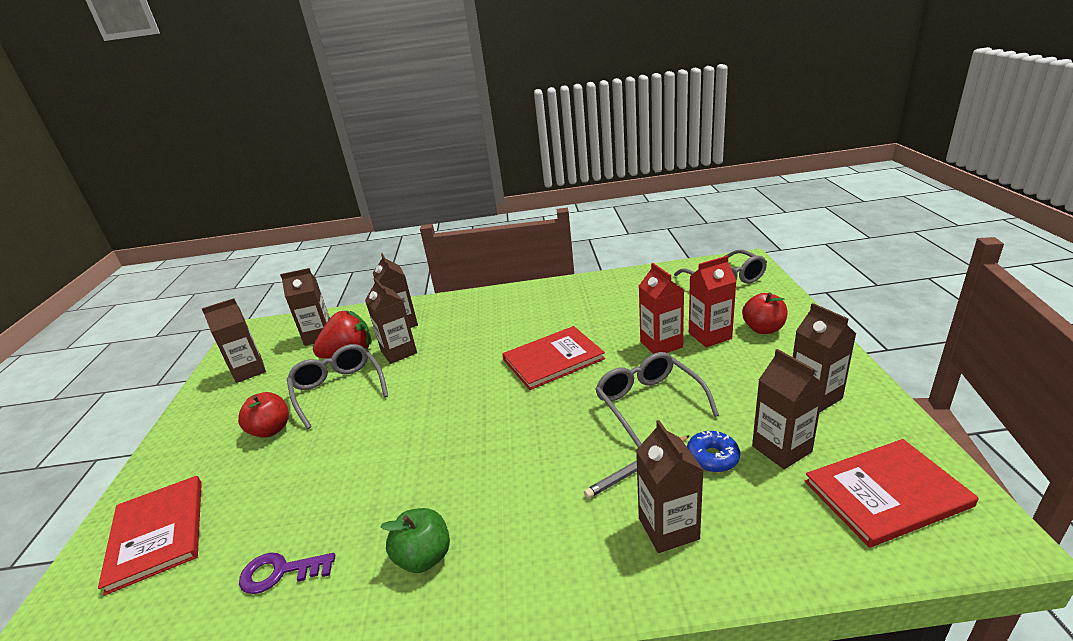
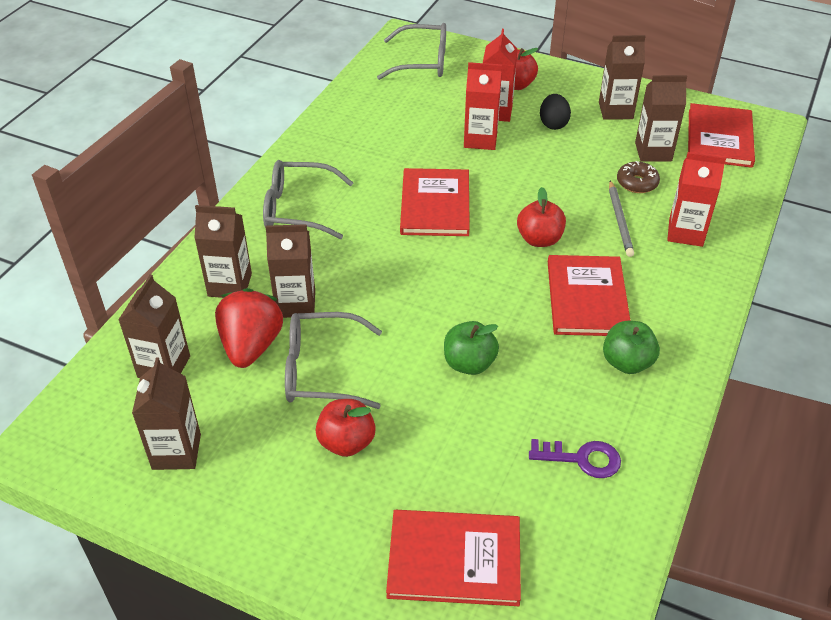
camera: 65 degrees left, 15 degrees up
purple key [239,553,335,594] -> purple key turned 105 degrees counterclockwise [529,439,621,478]
grey glasses [595,352,719,447] -> grey glasses moved to [263,160,353,239]
brown carton [636,420,703,553] -> red carton [667,152,726,247]
blue donut [687,431,740,472] -> brown donut [617,161,660,193]
none -> green apple [444,321,499,375]
none -> red apple [517,187,566,247]
none -> black egg [540,94,571,130]
none -> red book [548,255,631,336]

